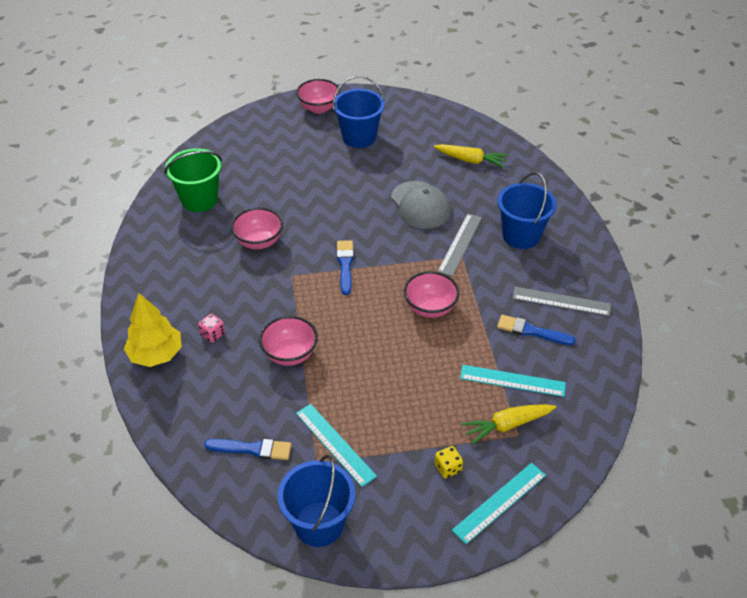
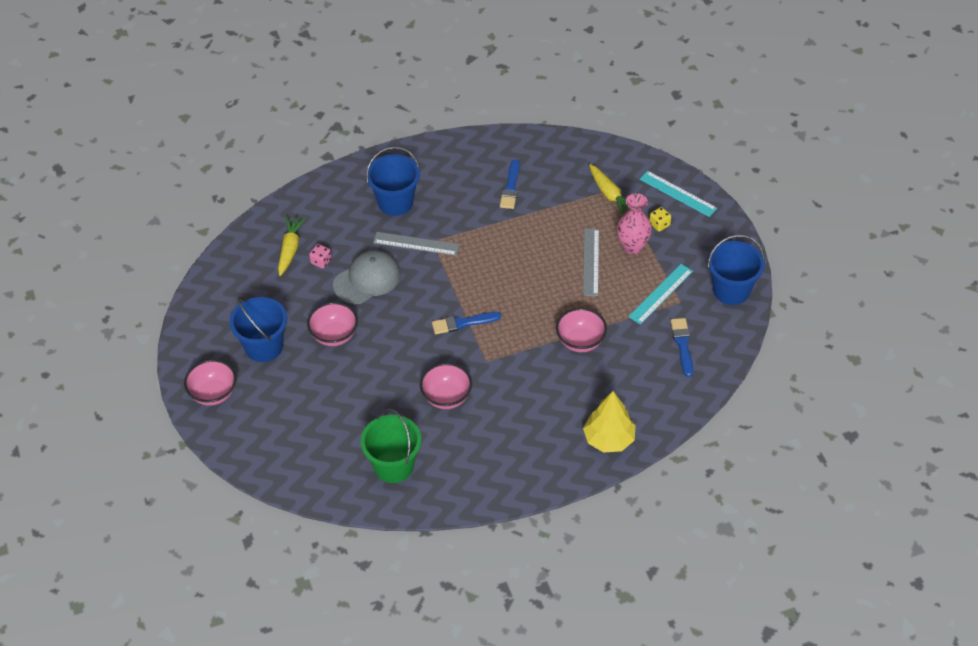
camera: 100 degrees left, 5 degrees up
pink dice [198,314,225,343] -> pink dice moved to [309,244,332,269]
pink bowl [404,271,459,318] -> pink bowl moved to [307,302,358,346]
turquoise ruler [460,365,566,397] -> none
grey ruler [513,287,611,316] -> grey ruler moved to [583,228,599,296]
none -> pink vase [617,193,652,254]

